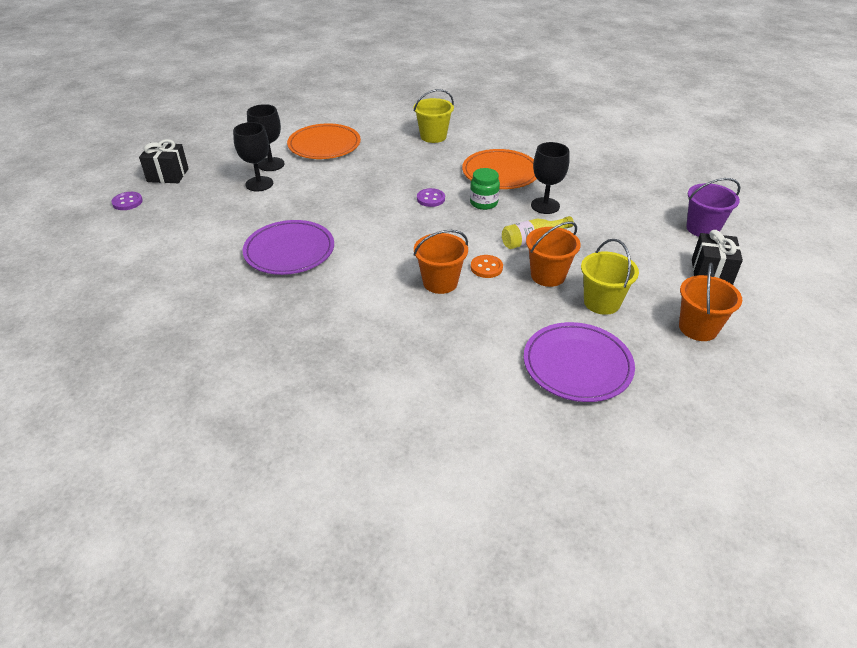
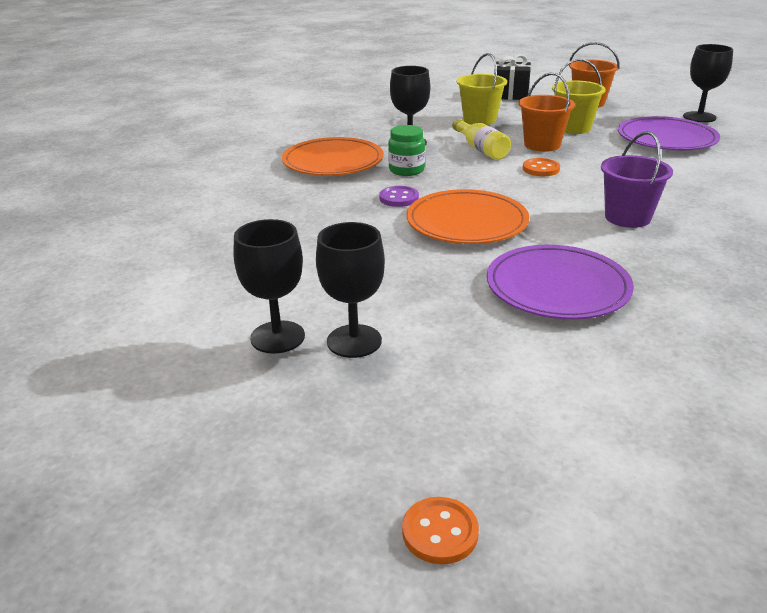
camera: 90 degrees left, 10 degrees down
purple button [112,192,143,210] -> orange button [402,497,479,564]
black gift [139,139,189,183] -> none
orange plate [287,123,361,159] -> orange plate moved to [407,189,529,244]
orange bucket [413,230,468,294] -> none
yellow bucket [414,89,454,143] -> yellow bucket moved to [457,53,507,125]
purple bucket [686,178,740,237] -> purple bucket moved to [601,131,673,228]
none -> black goblet [683,44,733,123]

